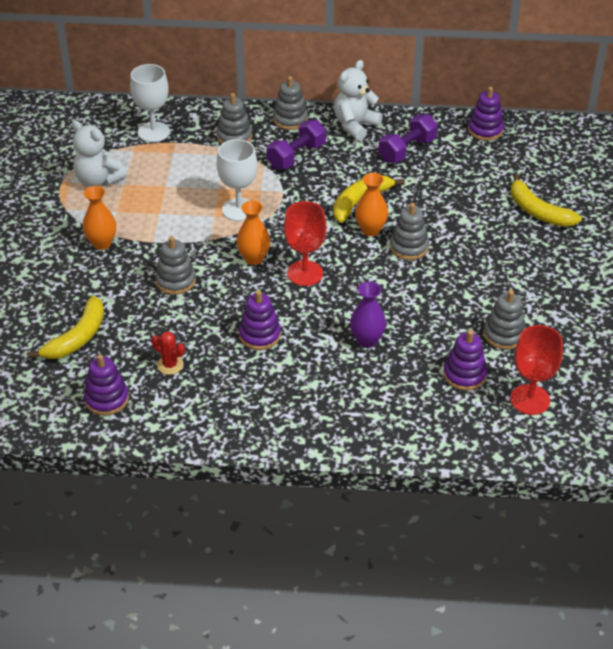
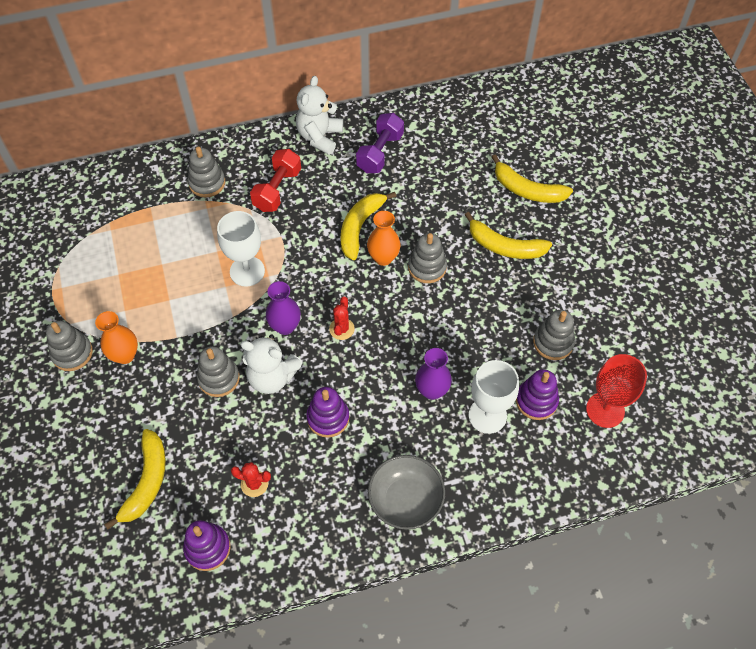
camera: 20 degrees left, 15 degrees up
white teddy bear [72,120,127,187] -> white teddy bear moved to [240,334,303,394]
white goblet [130,64,170,142] -> white goblet moved to [469,360,519,434]
orange vase [236,201,270,265] -> purple vase [266,281,301,335]
purple dumbbell [267,120,326,169] -> red dumbbell [250,149,301,212]
grey stacking toy [273,76,308,130] -> grey stacking toy moved to [46,321,93,371]
red goblet [284,201,326,286] -> red cactus [329,297,355,340]
purple stacking toy [468,87,504,141] -> none
none -> grey bowl [368,455,445,530]
none -> yellow banana [465,212,552,259]

